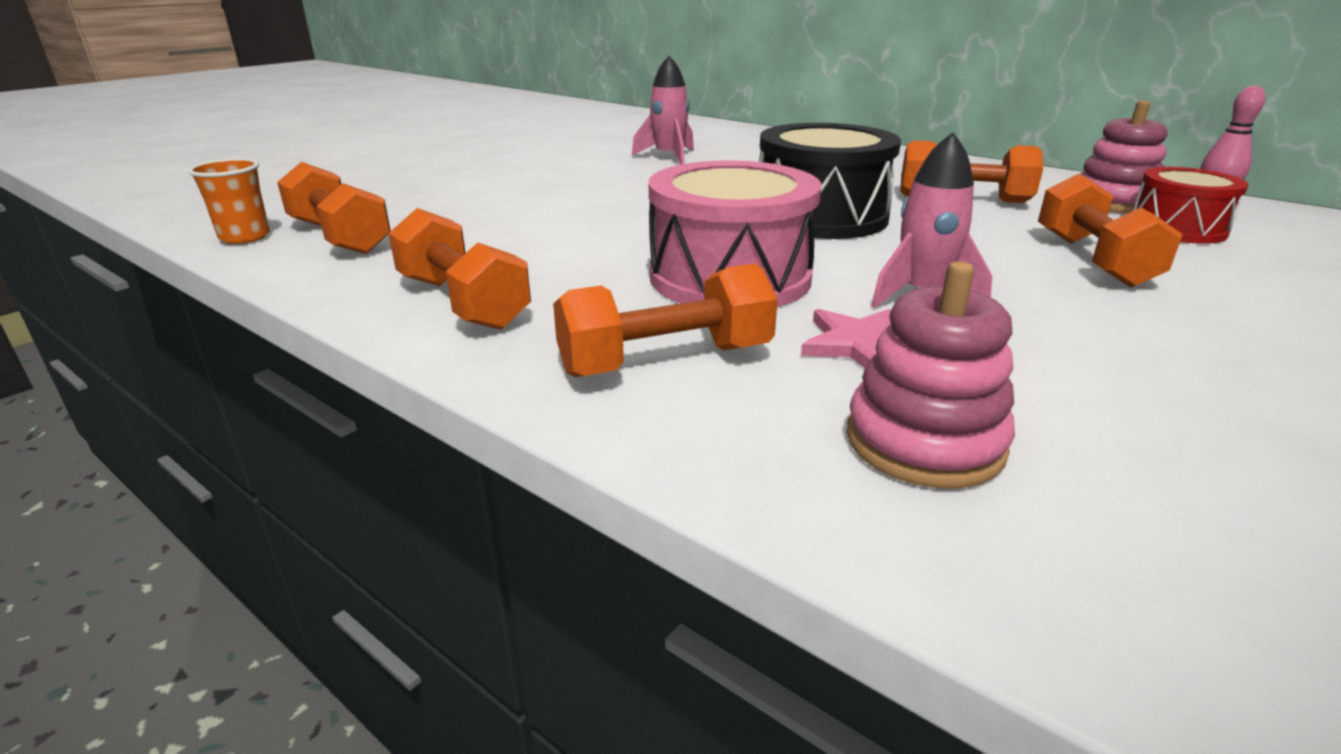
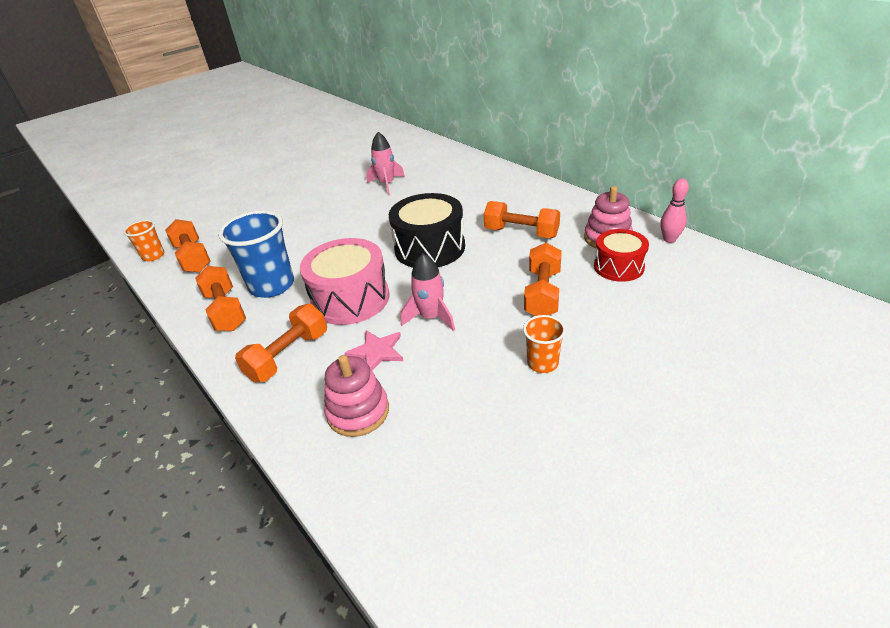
camera: 15 degrees right, 10 degrees up
orange dumbbell [553,263,778,377] -> orange dumbbell turned 45 degrees counterclockwise [235,304,327,382]
none -> blue cup [218,210,294,298]
none -> orange cup [523,315,566,373]

